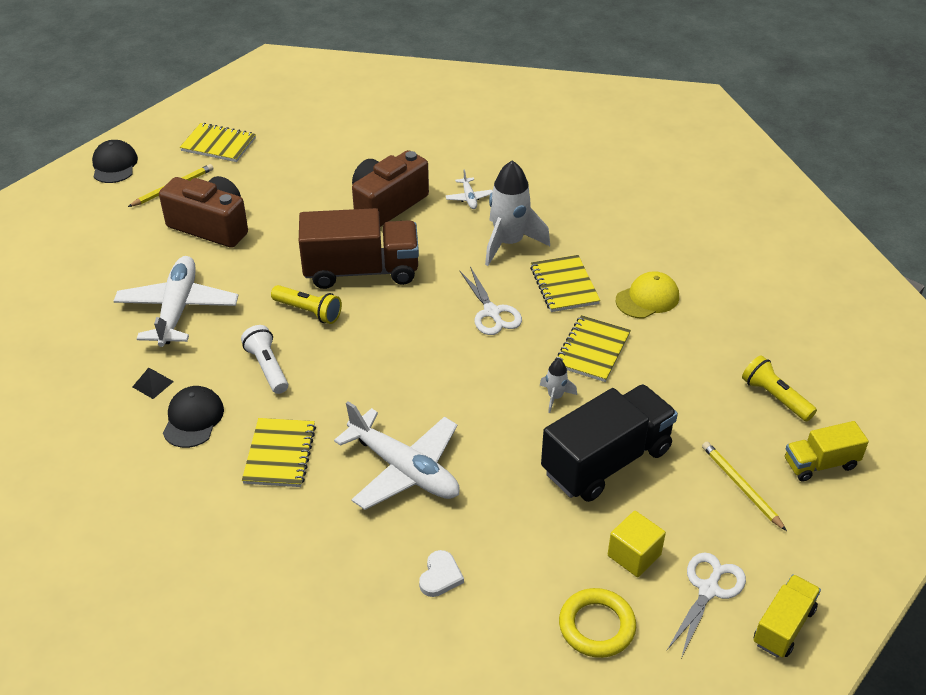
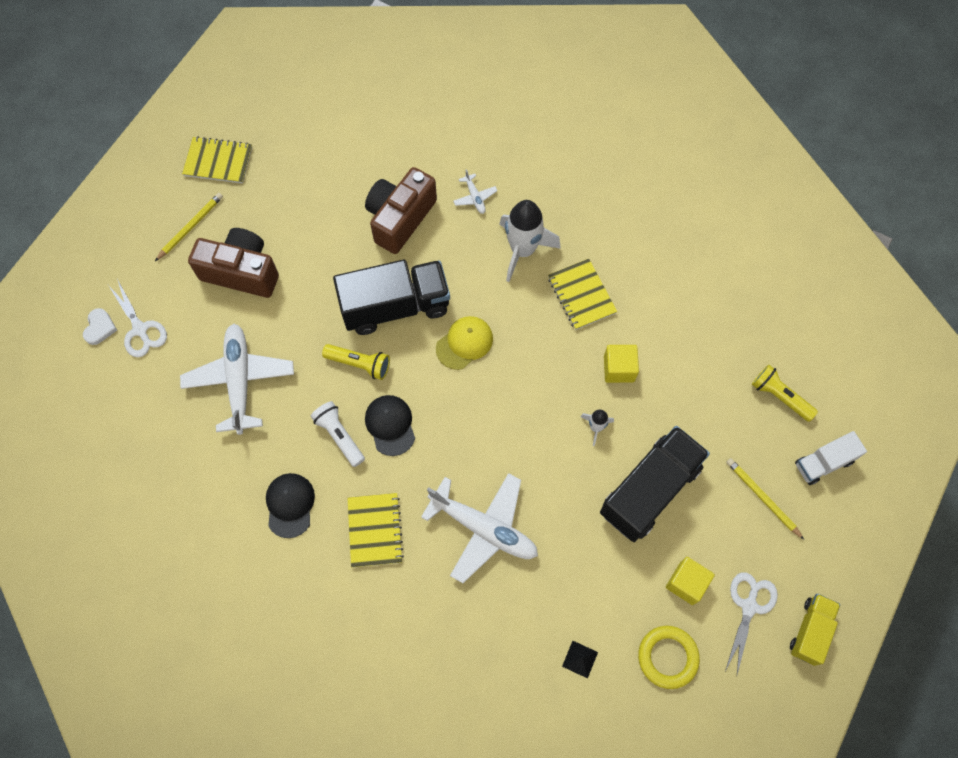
camera: 10 degrees left, 25 degrees up
black cap [92,140,138,183] -> black cap moved to [365,395,415,456]
black pyramid [133,368,174,399] -> black pyramid moved to [562,641,598,679]
brown truck [299,208,419,289] -> black truck [333,260,450,335]
white heart [419,550,464,597] -> white heart moved to [83,308,117,345]
white scissors [459,267,522,335] -> white scissors moved to [109,279,167,357]
yellow notebook [555,315,631,382] -> yellow cube [604,345,639,383]
yellow cap [616,271,679,319] -> yellow cap moved to [436,316,493,370]
yellow truck [785,421,869,482] -> white truck [795,431,867,485]

